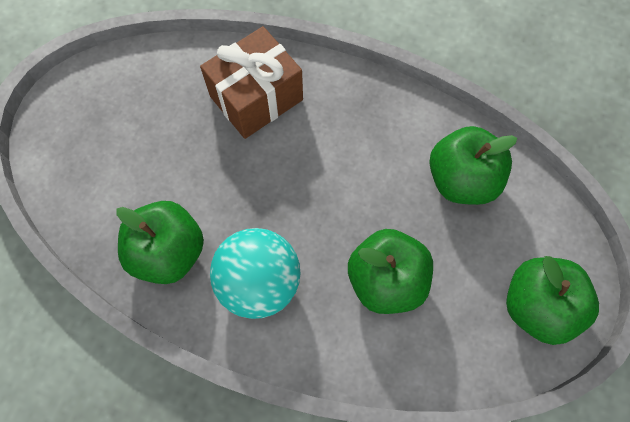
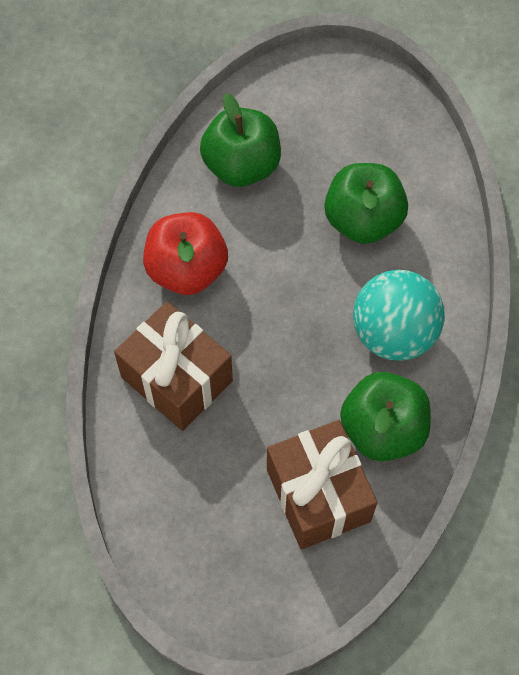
camera: 100 degrees left, 5 degrees down
green apple [506,256,599,345] -> none
none -> red apple [143,212,228,295]
none -> brown gift [267,420,377,549]

